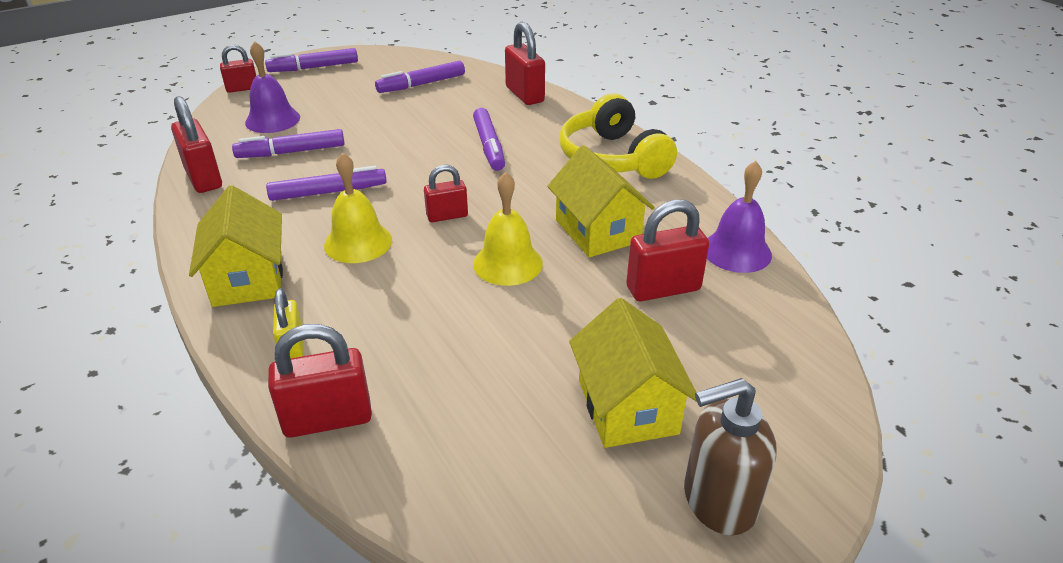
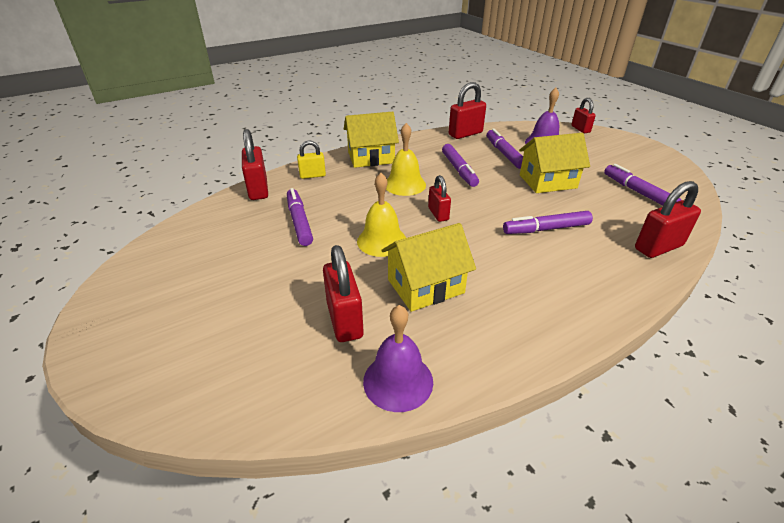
camera: 90 degrees right, 0 degrees up
purple marker [265,48,358,72] -> purple marker moved to [287,188,313,246]
yellow headphones [560,93,677,179] -> none
yellow house [569,298,697,448] -> yellow house moved to [519,133,590,193]
brown soap dispenser [684,378,777,536] -> none

